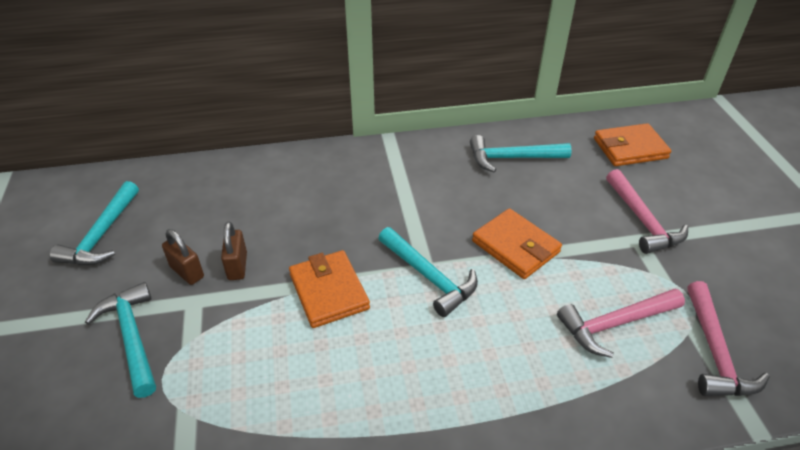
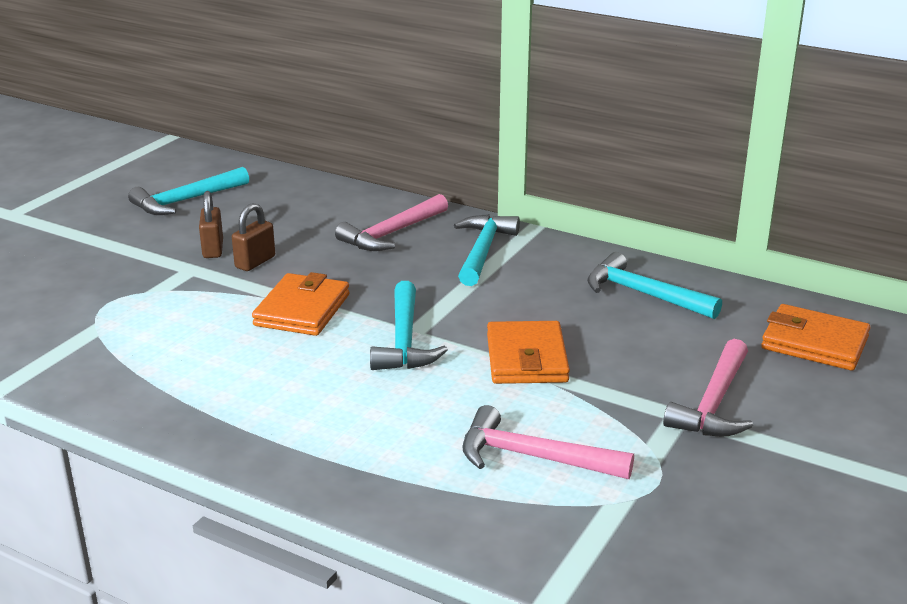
camera: 40 degrees right, 15 degrees down
turquoise hammer [85,282,156,398] -> turquoise hammer moved to [454,214,520,286]
pink hammer [687,281,770,396] -> pink hammer moved to [335,194,448,251]

